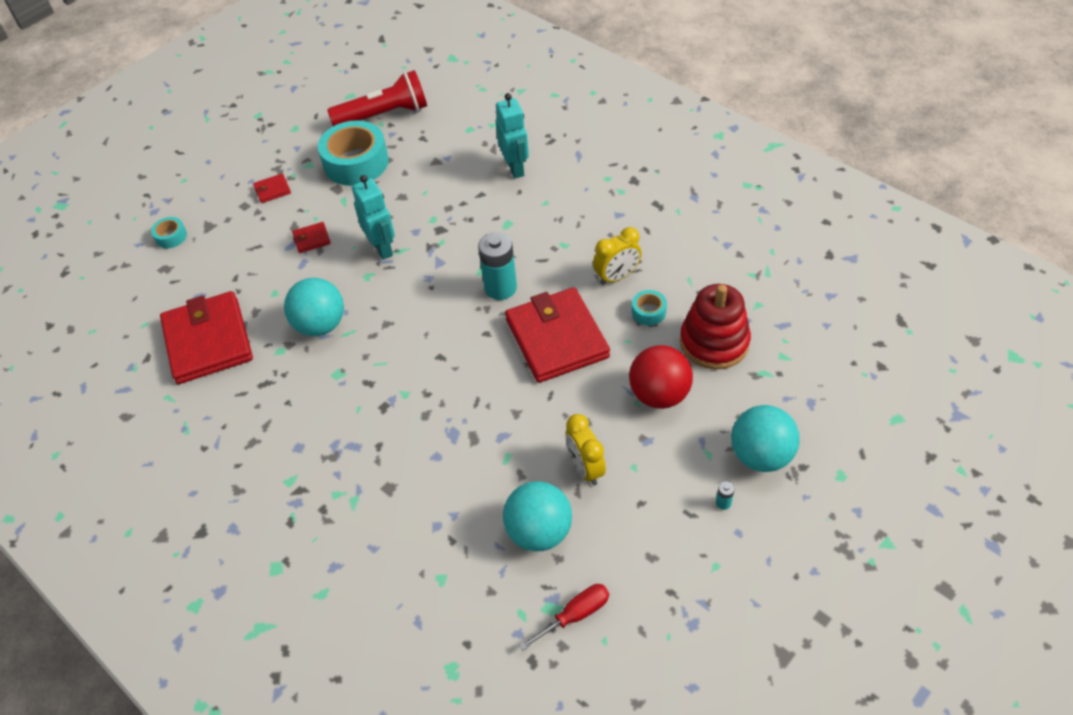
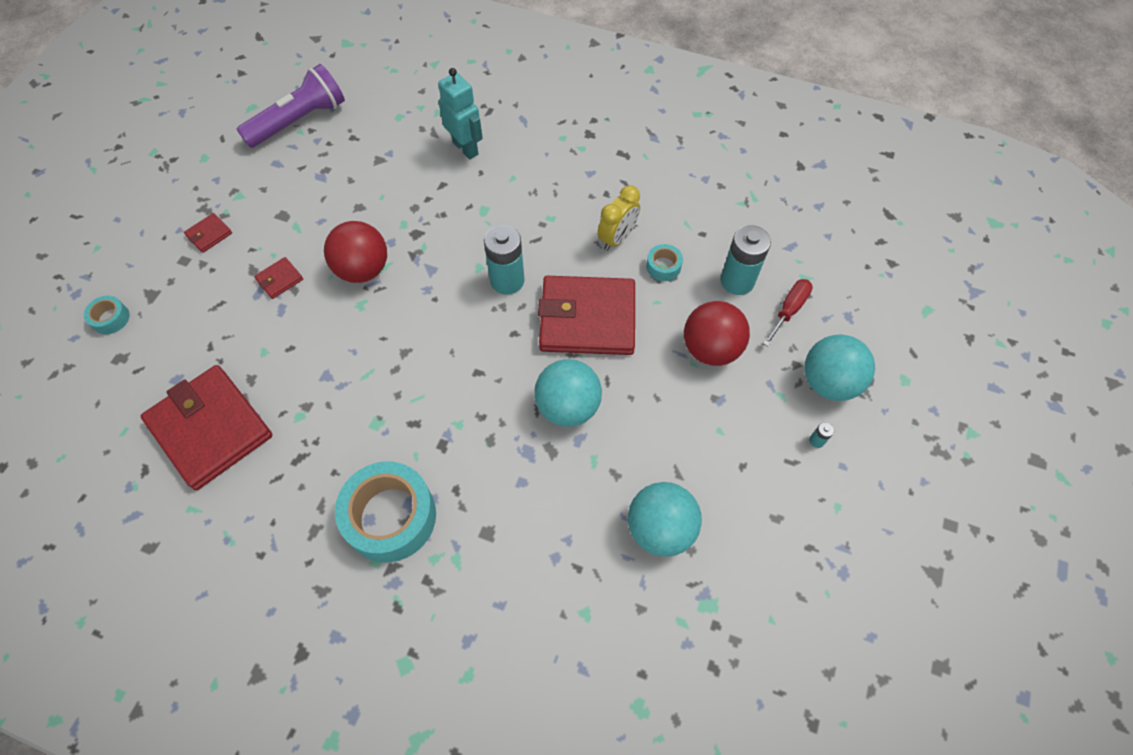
camera: 25 degrees left, 10 degrees up
turquoise ball [284,278,344,336] -> turquoise ball moved to [534,359,602,427]
turquoise tape [318,120,389,186] -> turquoise tape moved to [335,461,436,563]
red flashlight [327,70,427,126] -> purple flashlight [236,64,345,148]
turquoise robot [352,175,395,260] -> red ball [324,221,387,283]
red wallet [505,287,610,383] -> red wallet turned 45 degrees counterclockwise [538,276,635,355]
red screwdriver [519,584,609,651] -> red screwdriver moved to [763,279,813,347]
yellow clock [566,414,606,485] -> none
red stacking toy [680,284,751,370] -> turquoise battery [721,225,771,295]

